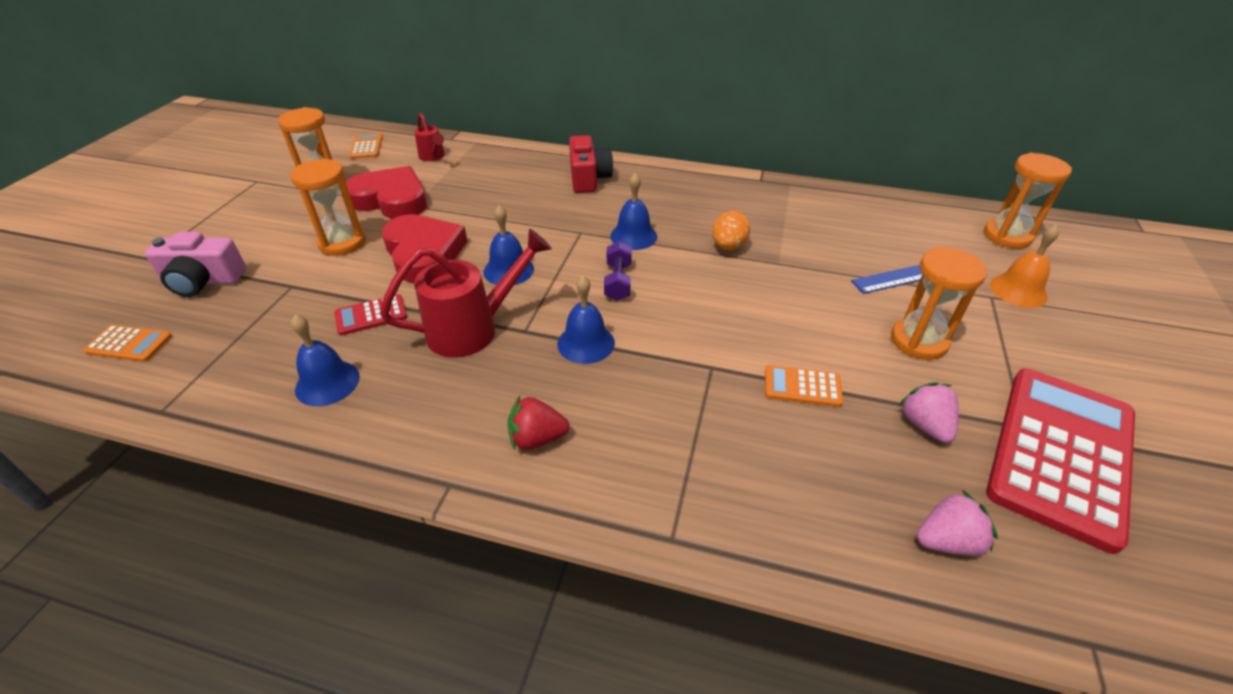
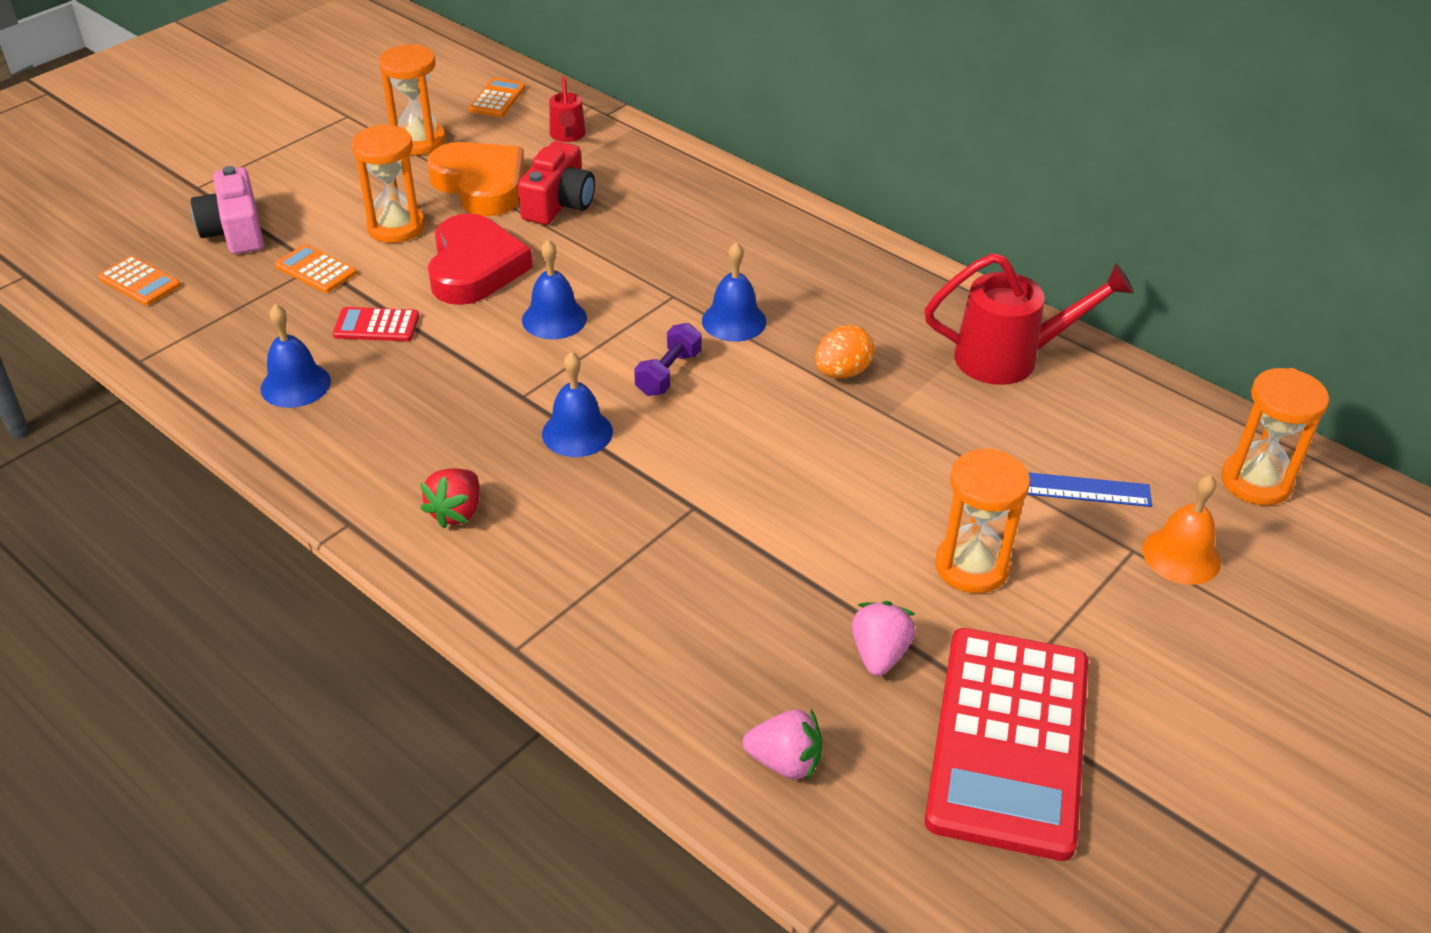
camera: 25 degrees right, 0 degrees up
pink camera [145,232,246,297] -> pink camera turned 45 degrees clockwise [191,166,264,254]
red heart [346,166,427,219] -> orange heart [427,142,524,216]
red watering can [380,229,552,358] -> red watering can moved to [924,253,1134,385]
red strawberry [507,396,570,450] -> red strawberry turned 90 degrees counterclockwise [420,468,480,528]
red camera [569,135,613,193] -> red camera moved to [518,141,595,225]
orange calculator [765,365,843,407] -> orange calculator moved to [275,244,357,293]
red calculator [986,369,1135,554] -> red calculator turned 135 degrees clockwise [925,628,1088,861]

